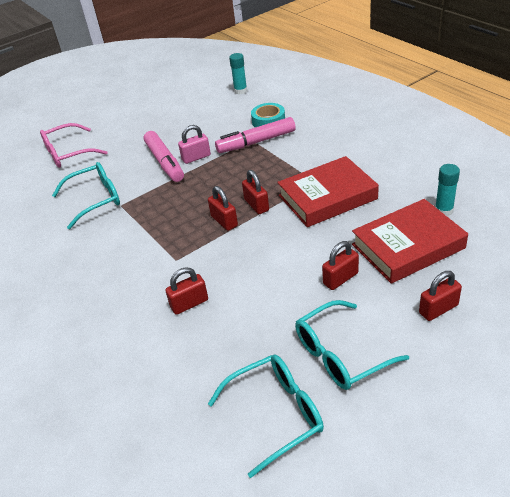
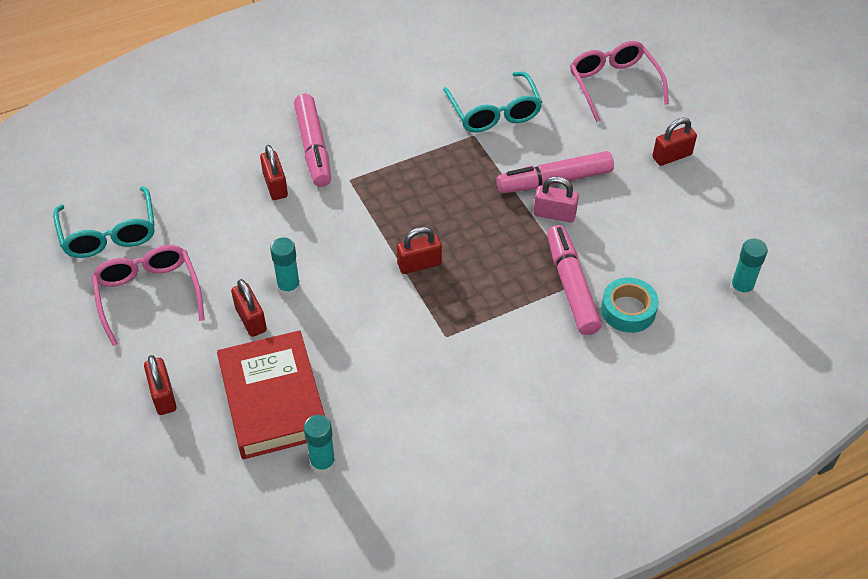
camera: 95 degrees right, 10 degrees up
pink padlock [178,125,211,164] -> pink padlock turned 60 degrees counterclockwise [534,176,579,223]
red padlock [208,186,238,231] -> red padlock moved to [652,118,697,166]
red book [277,156,379,227] -> none
turquoise glasses [295,300,409,390] -> pink glasses [92,245,205,346]
none -> turquoise glue stick [270,237,300,297]
none -> pink marker [294,94,331,187]

